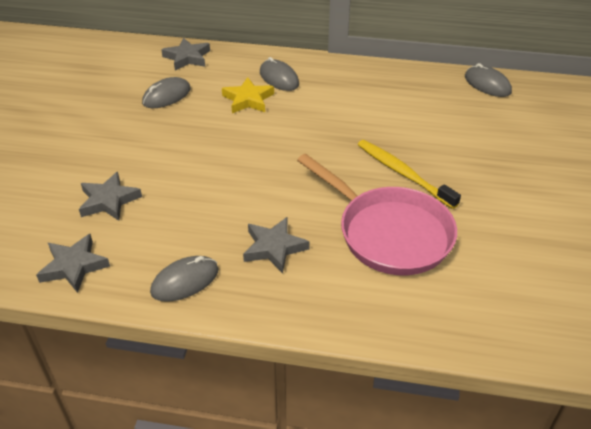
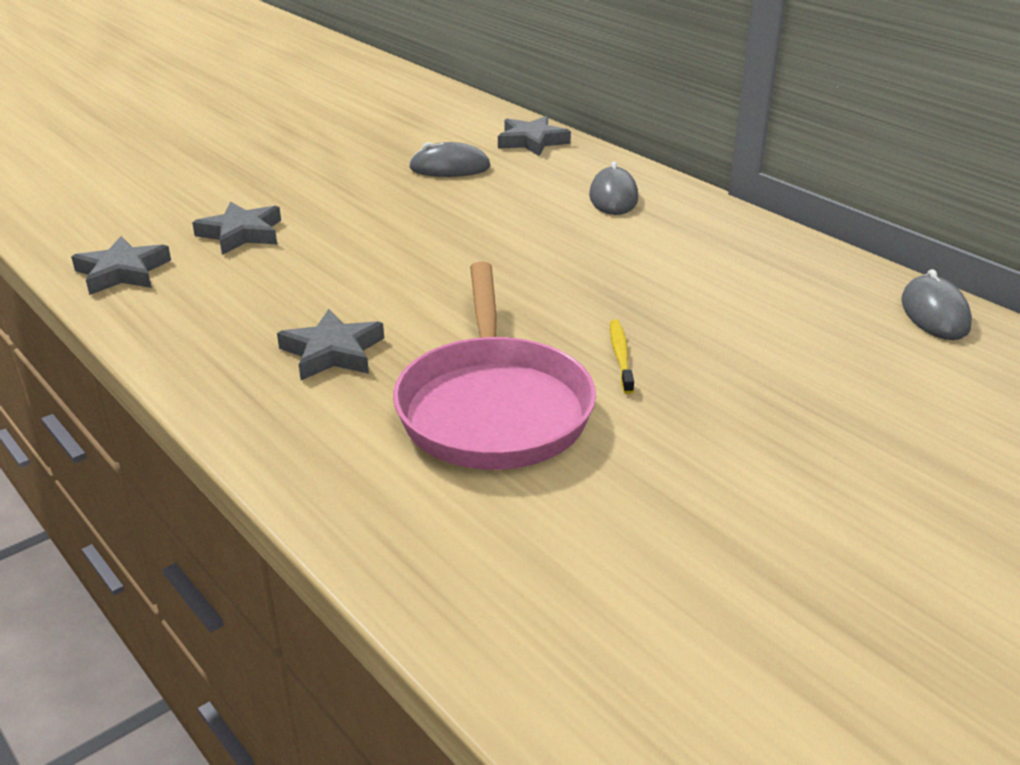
camera: 40 degrees right, 10 degrees down
grey mouse [150,256,219,302] -> none
yellow star [222,77,274,113] -> none
yellow toothbrush [358,140,461,209] -> yellow toothbrush [610,319,634,394], size x0.56

